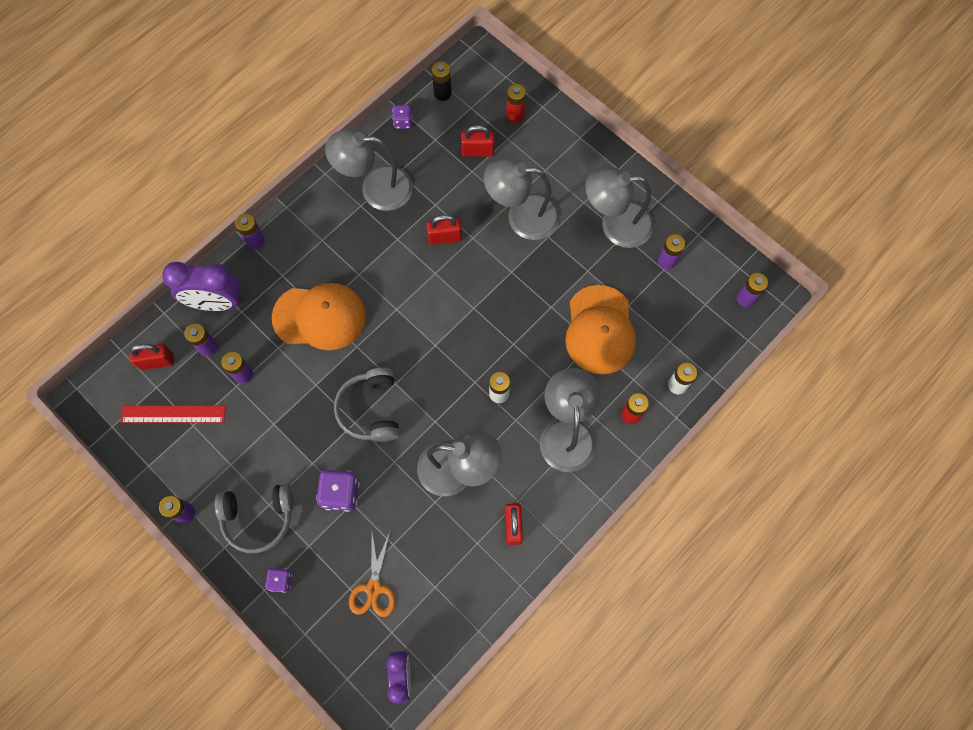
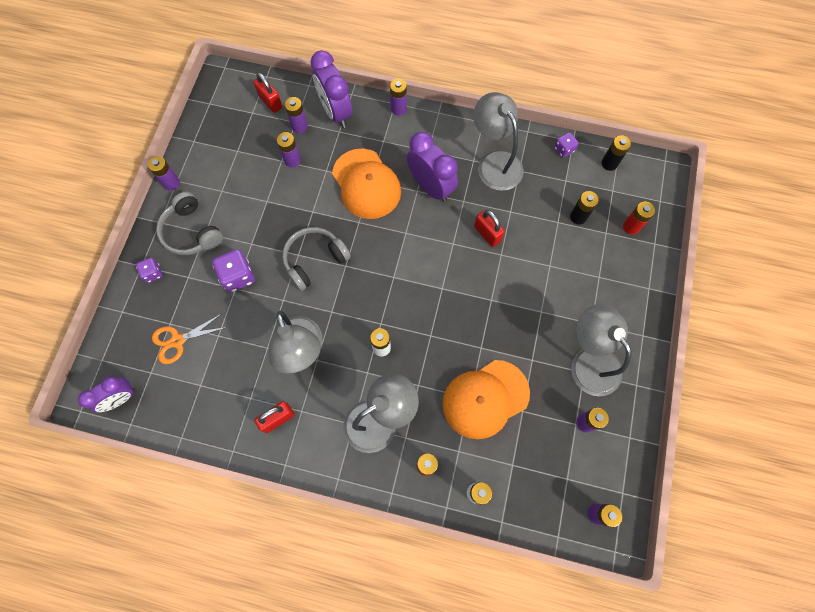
camera: 60 degrees right, 0 degrees up
red ruler [121,406,226,423] -> none
red padlock [461,125,494,157] -> black battery [570,191,599,225]
grey lamp [484,158,560,240] -> none
none -> purple clock [407,132,458,202]

